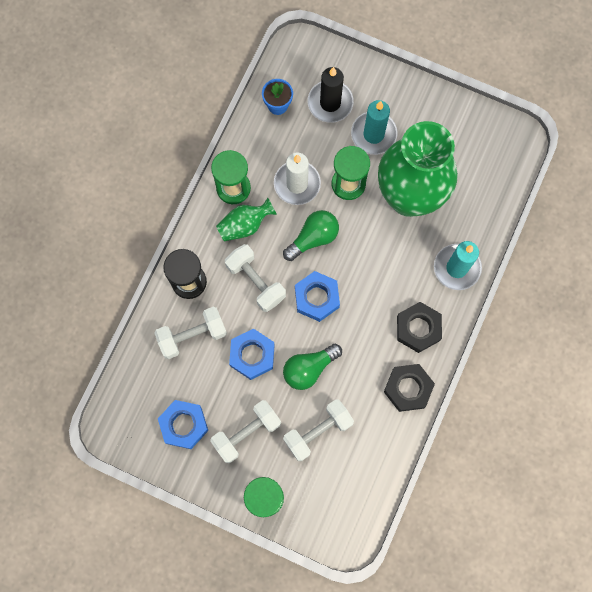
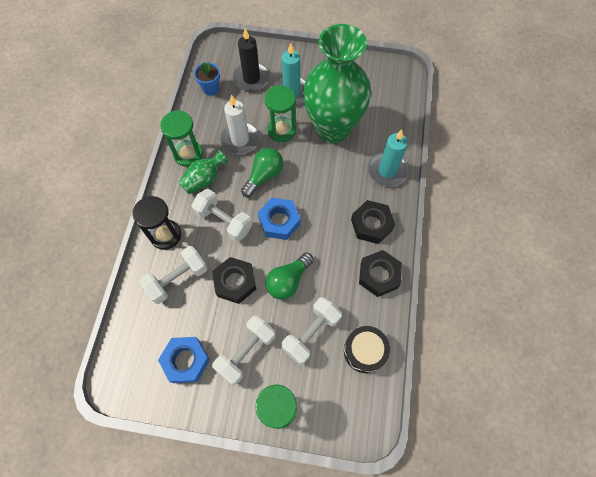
camera: 15 degrees left, 10 degrees down
blue nut [229,329,275,380] -> black nut [212,257,256,304]
none -> black drum [344,326,390,373]

